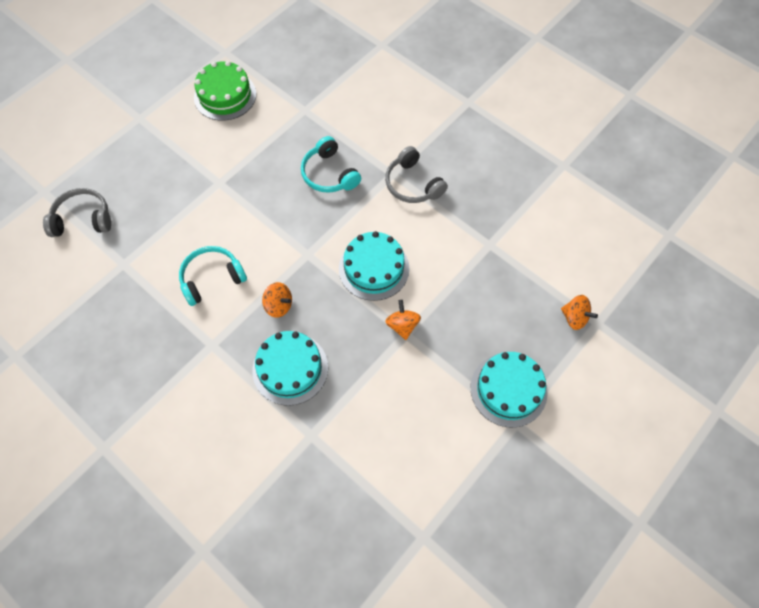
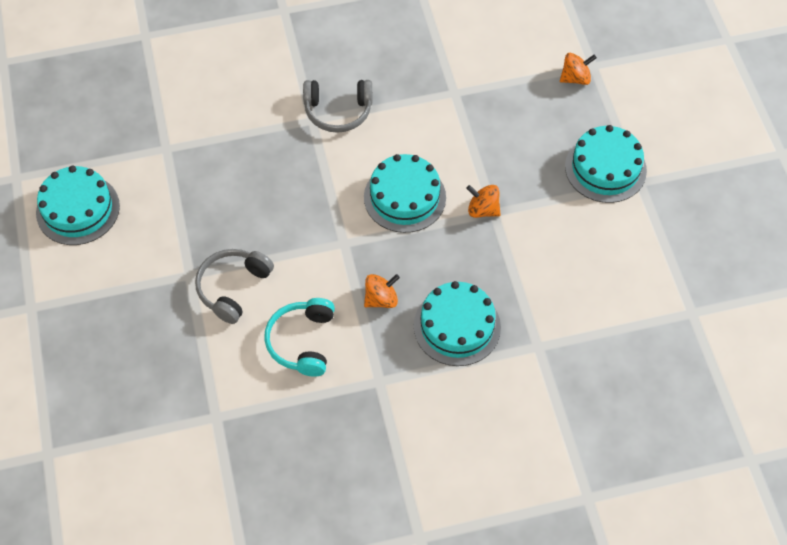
camera: 55 degrees left, 5 degrees down
grey headphones [43,188,111,237] -> grey headphones moved to [195,249,274,324]
green cake [194,61,256,121] -> turquoise cake [36,166,120,245]
turquoise headphones [301,136,361,193] -> none

